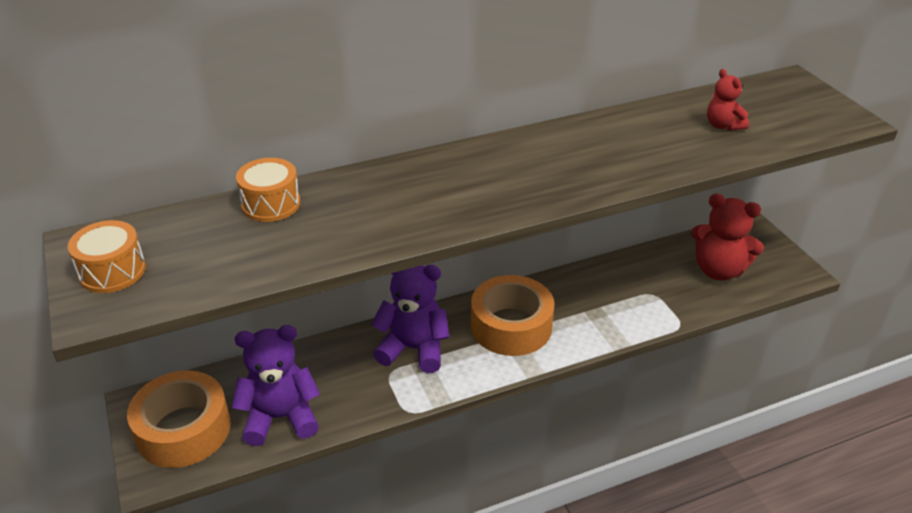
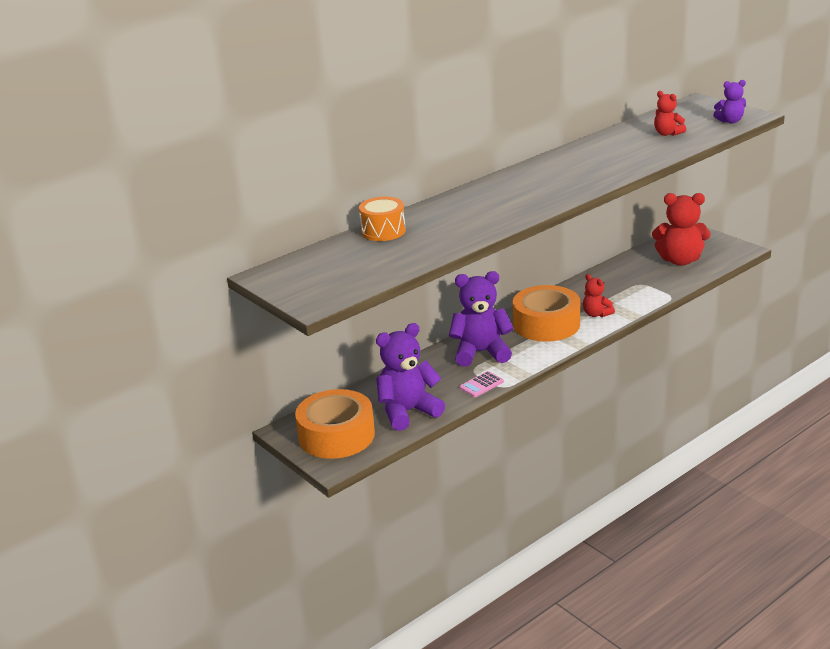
camera: 15 degrees left, 10 degrees down
orange drum [68,220,146,293] -> none
none -> pink calculator [459,371,504,397]
none -> red teddy bear [583,274,615,317]
none -> purple teddy bear [713,80,746,123]

